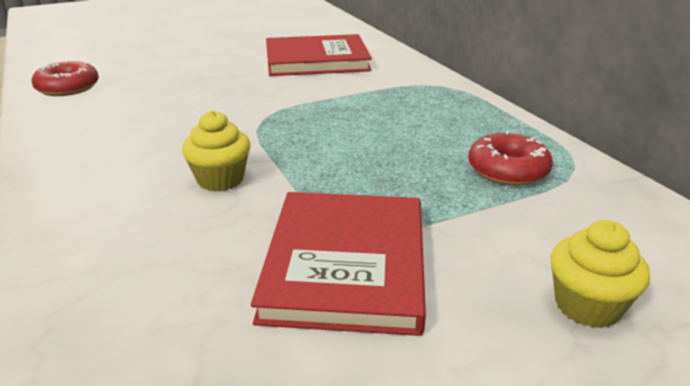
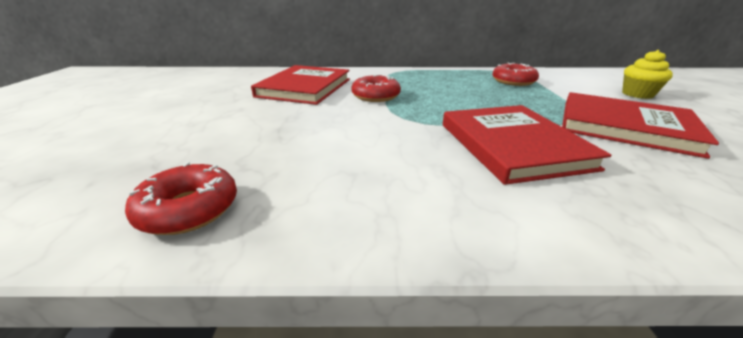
camera: 65 degrees left, 0 degrees up
yellow cupcake [182,110,251,191] -> red book [443,105,612,185]
none -> red donut [352,74,401,102]

